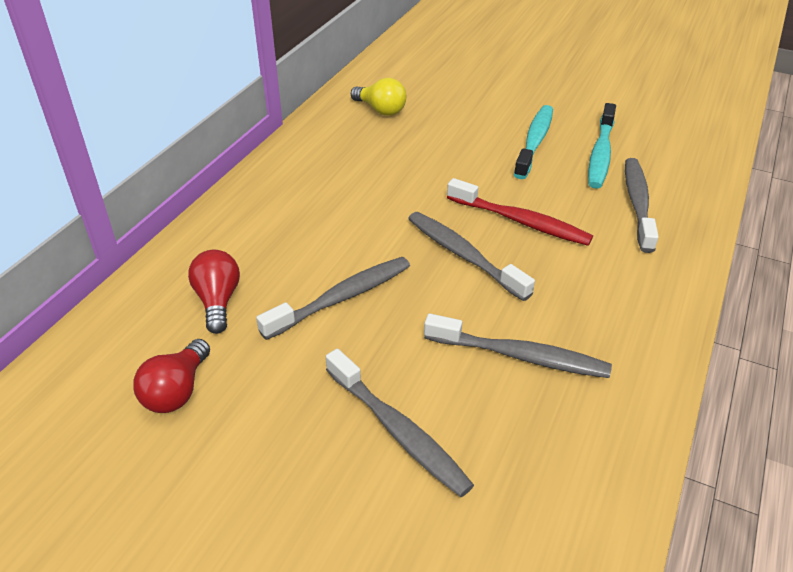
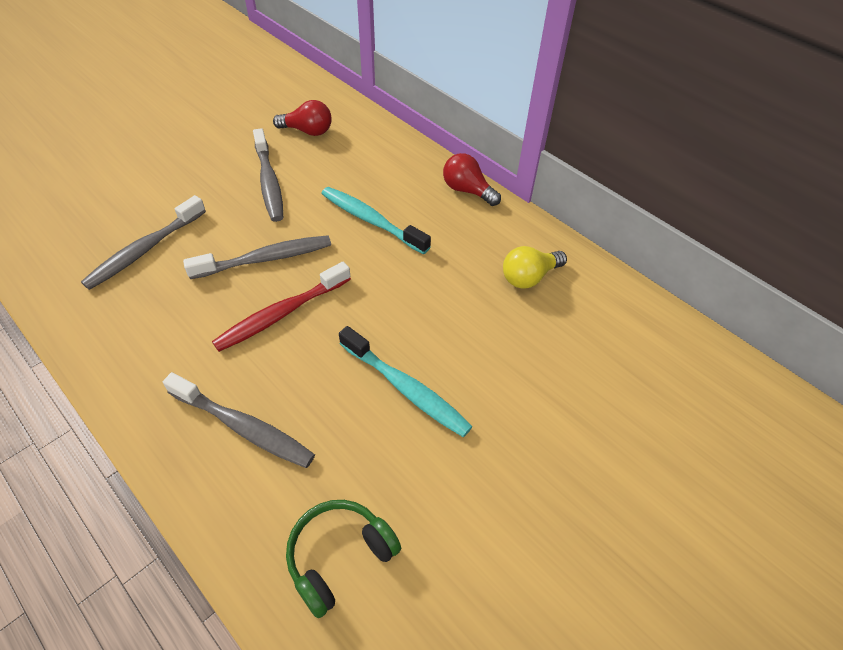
camera: 110 degrees right, 10 degrees up
red light bulb [133,339,210,413] -> red light bulb moved to [443,153,501,206]
grey toothbrush [326,349,474,497] -> none
turquoise toothbrush [588,103,616,189] -> turquoise toothbrush moved to [321,187,431,254]
none -> green headphones [286,500,401,618]

